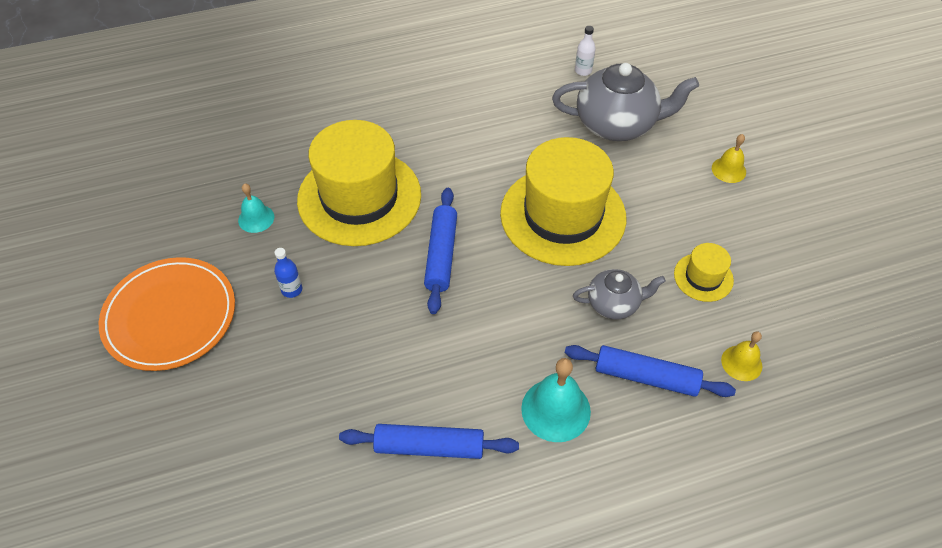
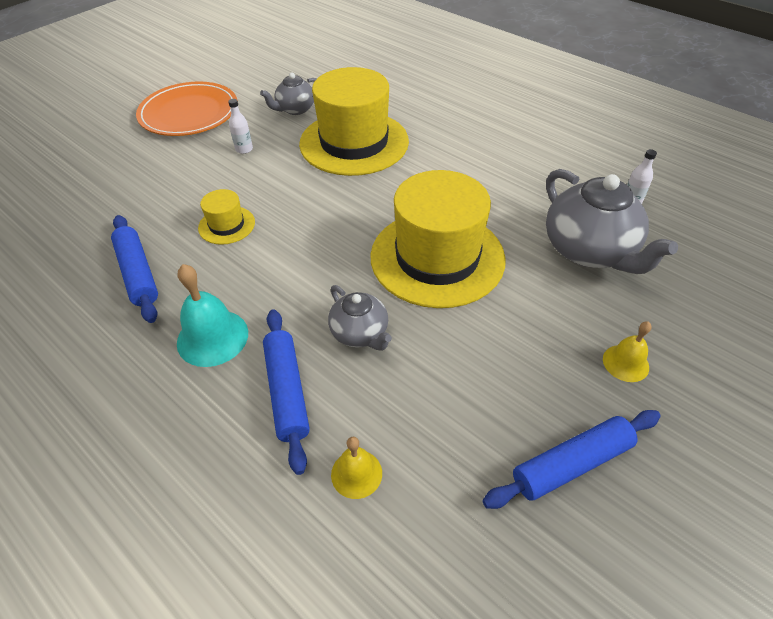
camera: 60 degrees right, 5 degrees down
turquoise bell [238,183,274,233] -> grey teapot [260,73,317,115]
blue bottle [274,248,302,298] -> white bottle [228,99,253,154]
blue rolling pin [424,188,457,314] -> blue rolling pin moved to [483,410,661,509]
yellow hat [674,243,734,302] -> yellow hat moved to [198,189,255,245]

